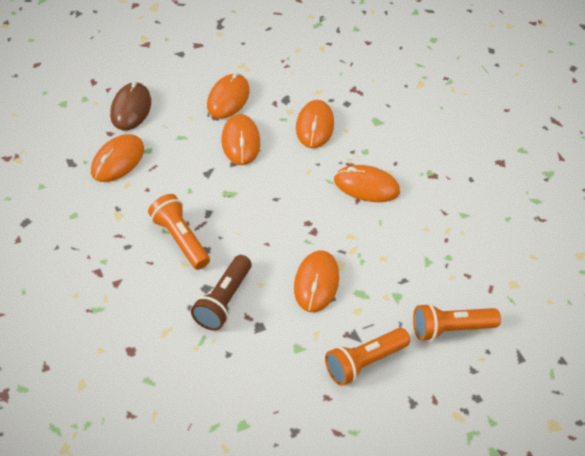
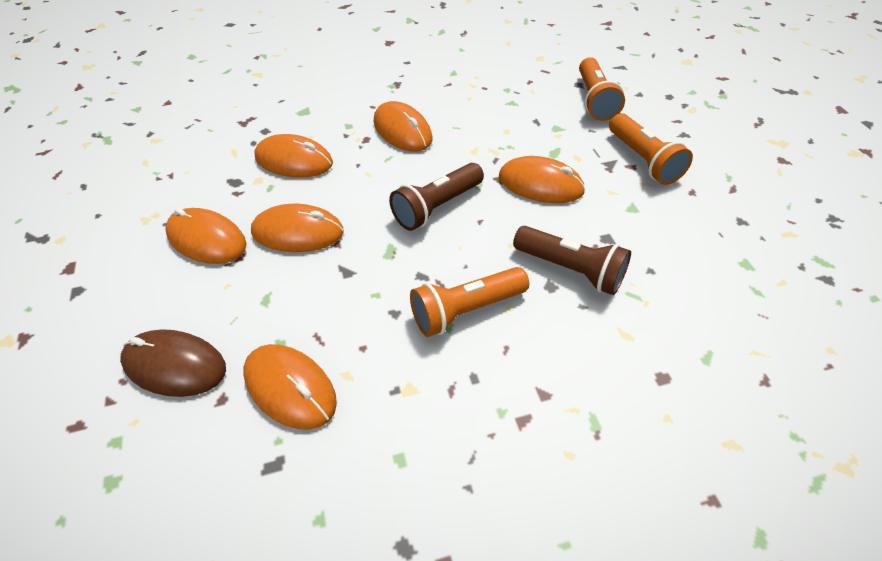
camera: 75 degrees left, 0 degrees up
orange mouse [334,165,400,202] -> orange mouse turned 60 degrees counterclockwise [374,101,433,152]
none -> brown flashlight [389,163,484,231]

